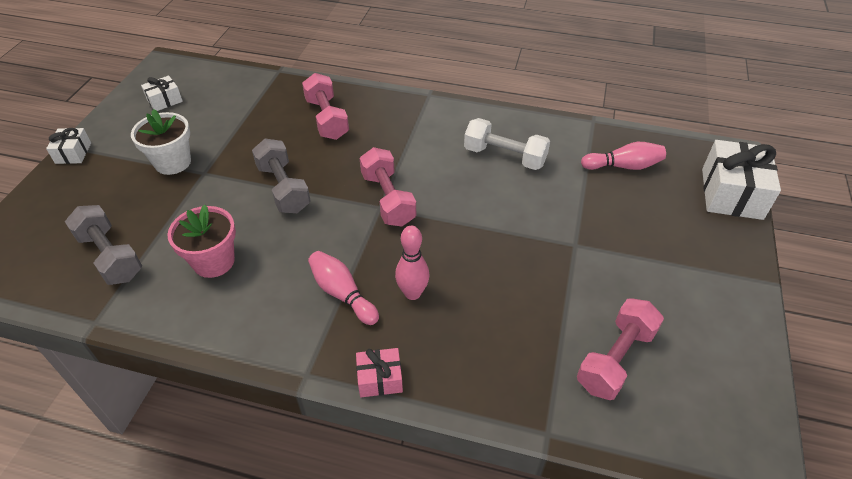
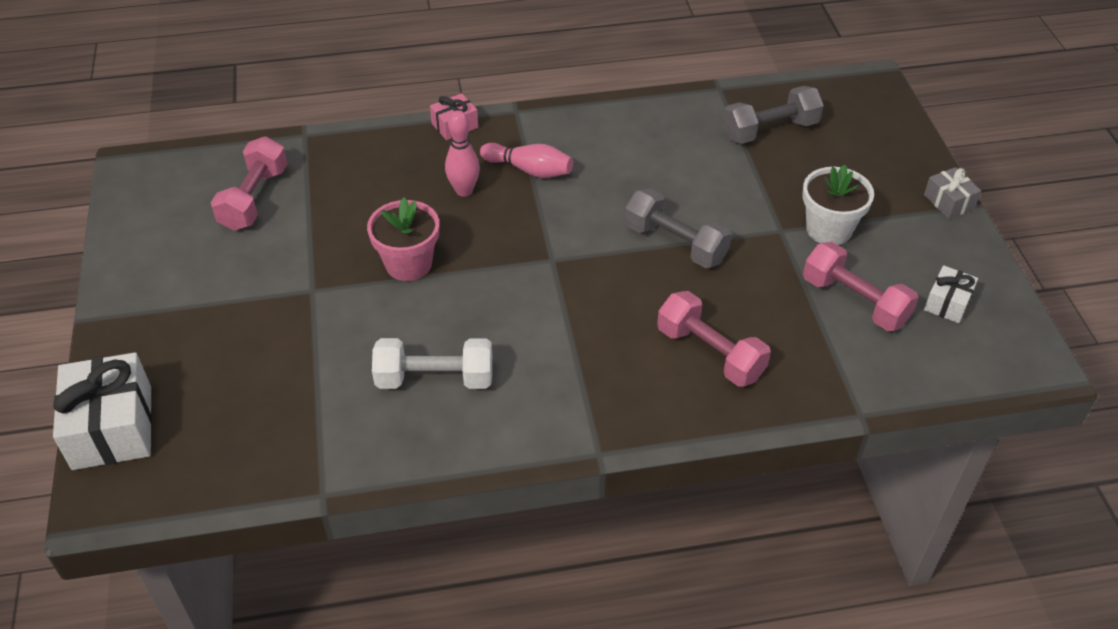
camera: 155 degrees right, 0 degrees up
white gift [46,128,91,164] -> grey gift [924,167,981,219]
grey dumbbell [65,205,142,285] -> grey dumbbell turned 45 degrees counterclockwise [723,86,824,144]
pink flower pot [167,205,236,278] -> pink flower pot moved to [367,197,439,281]
pink dumbbell [360,147,416,227] -> pink dumbbell moved to [803,242,919,331]
pink bowling pin [581,142,666,170] -> none

